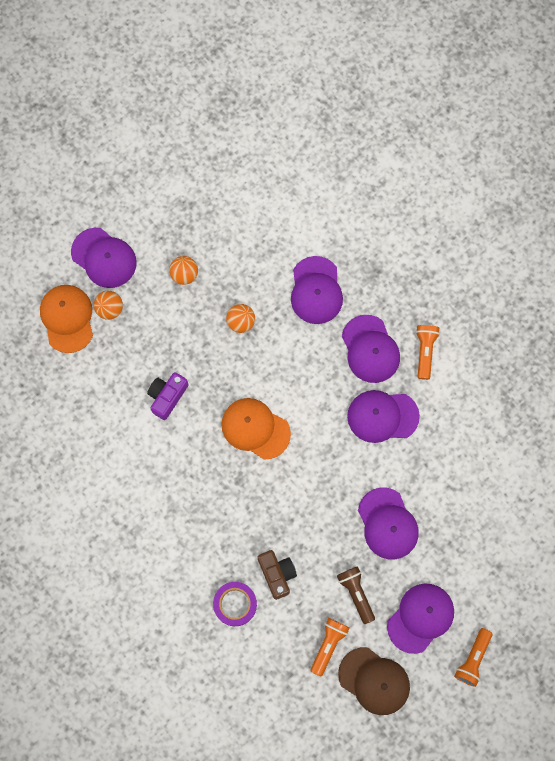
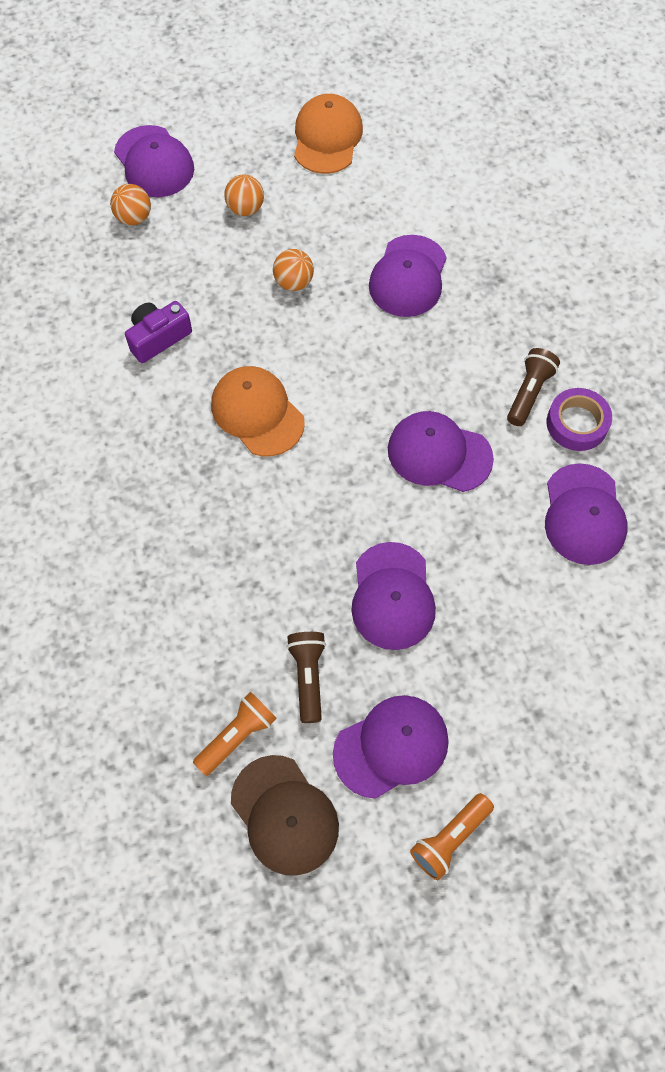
camera: 20 degrees right, 10 degrees down
orange cap [40,285,93,353] -> orange cap moved to [294,94,363,174]
purple tape [213,582,257,626] -> purple tape moved to [547,388,612,451]
brown camera [258,550,297,600] -> none
purple cap [342,315,400,383] -> purple cap moved to [545,463,628,565]
orange flashlight [416,325,440,380] -> brown flashlight [507,348,560,426]

